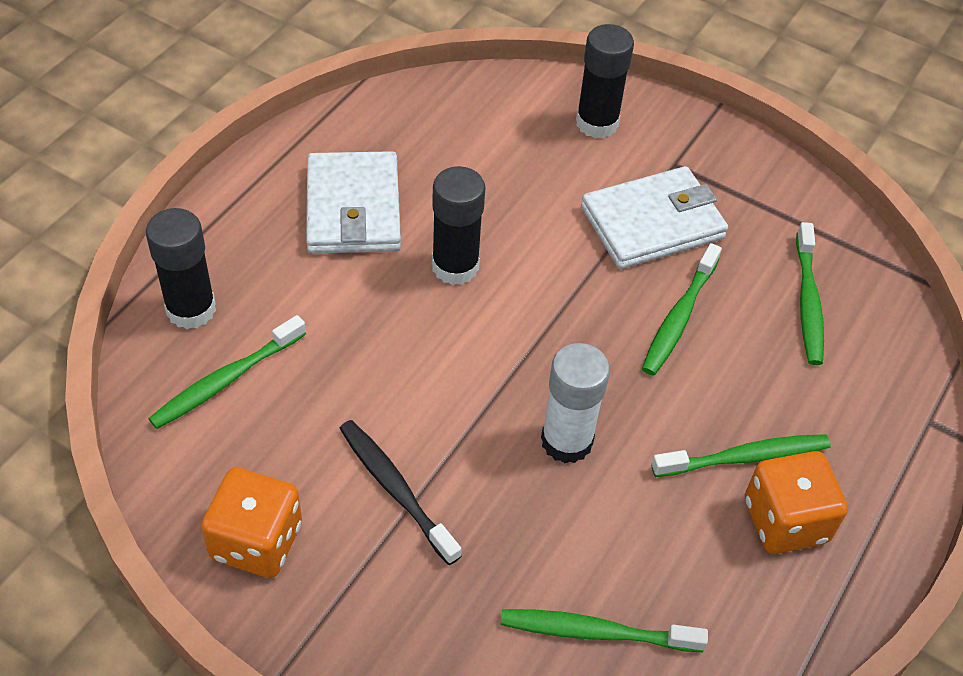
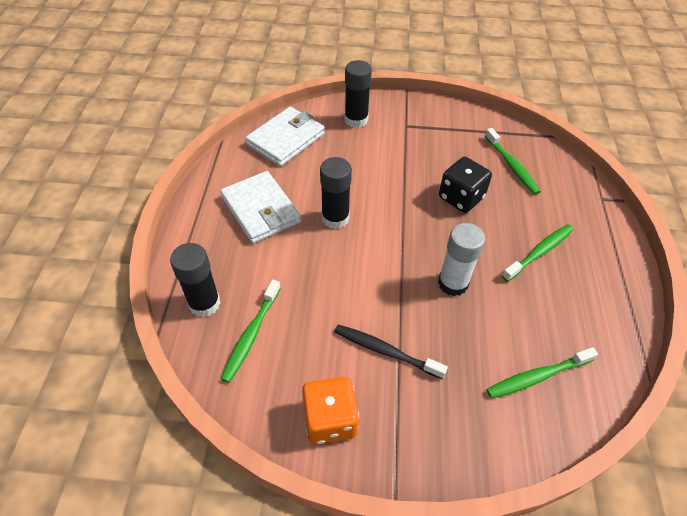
camera: 25 degrees left, 0 degrees up
white wallet [581,166,728,269] -> white wallet moved to [245,107,325,166]
green toothbrush [642,243,722,375] -> black dice [439,157,492,213]
orange dice [745,451,848,554] -> none

